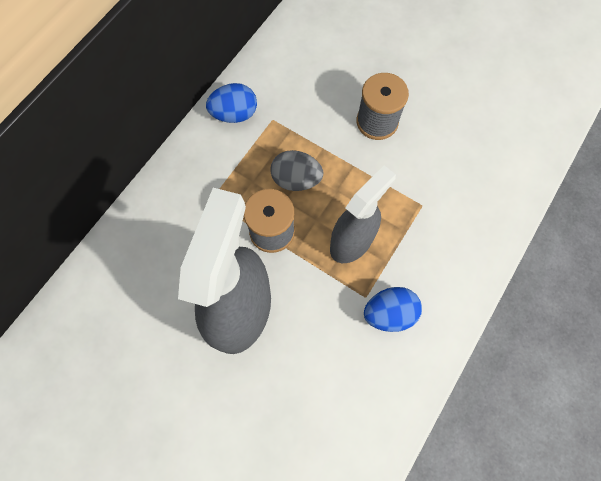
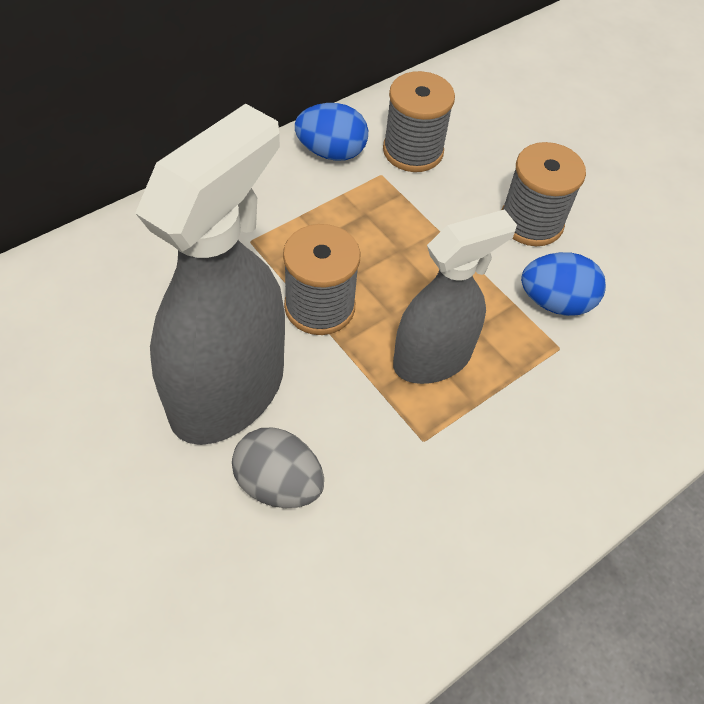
camera: 15 degrees right, 15 degrees down
grey egg [270,150,323,191] -> grey egg moved to [232,428,324,508]
blue egg [364,287,422,332] -> blue egg moved to [521,252,606,316]
none -> grey spool [383,71,455,172]

